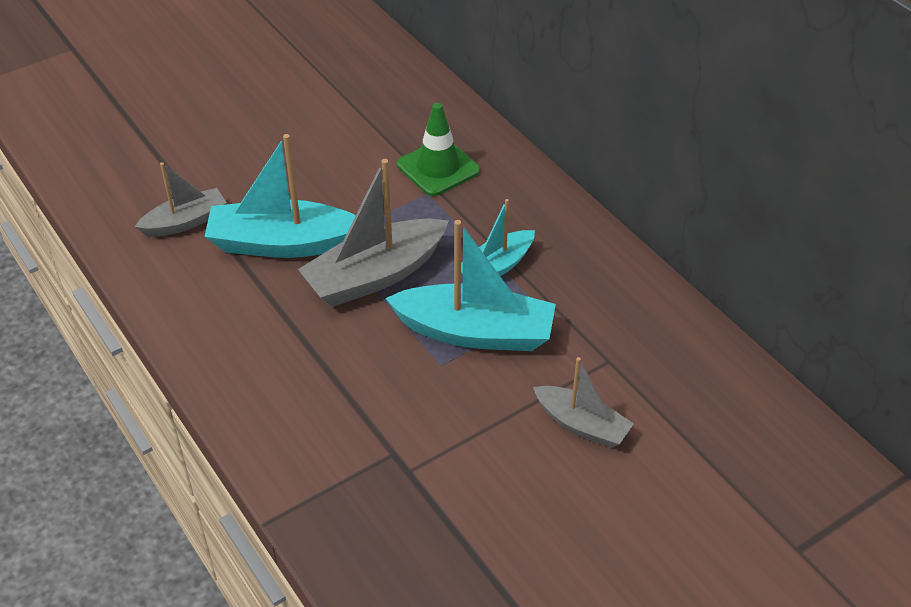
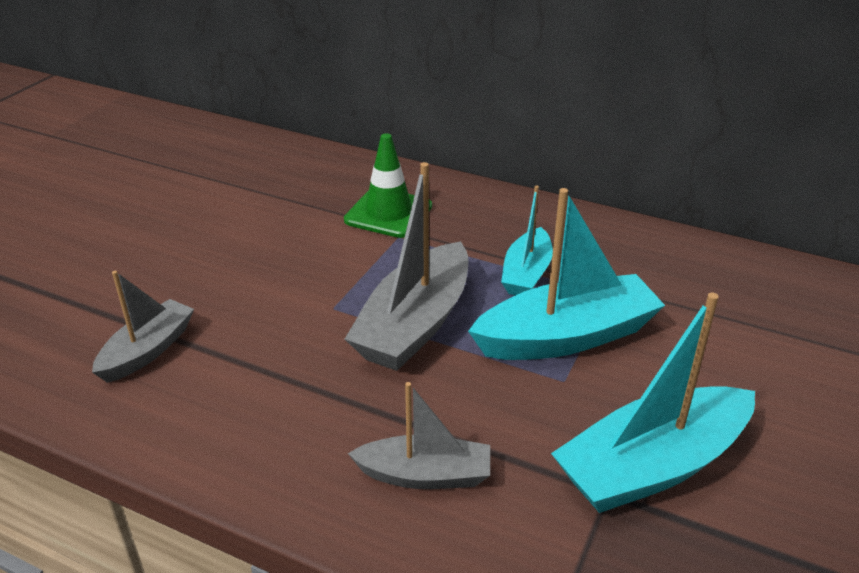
camera: 30 degrees left, 10 degrees down
turquoise boat [204,134,356,258] -> turquoise boat moved to [551,293,755,513]
grey boat [533,357,634,448] -> grey boat moved to [348,382,490,489]

